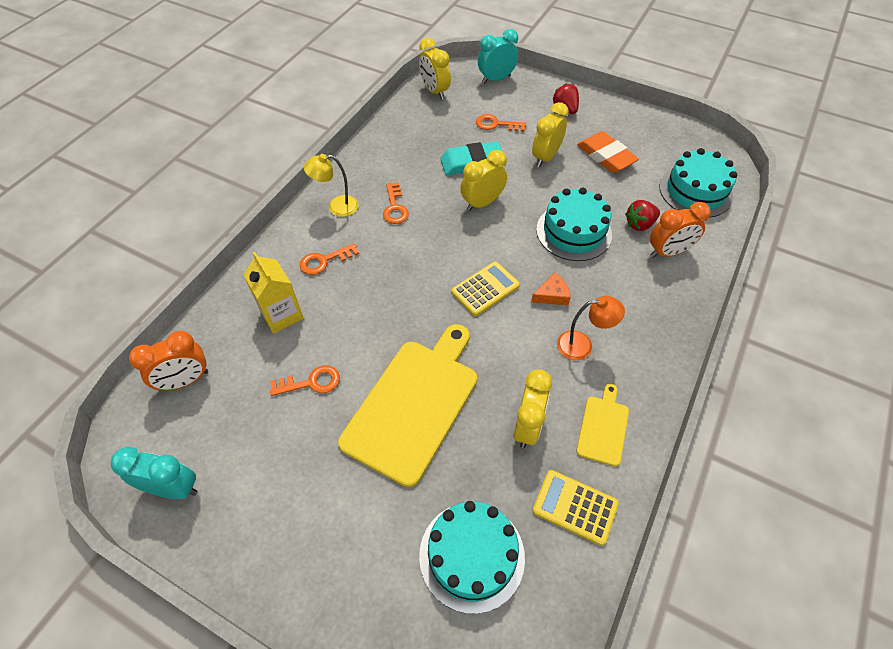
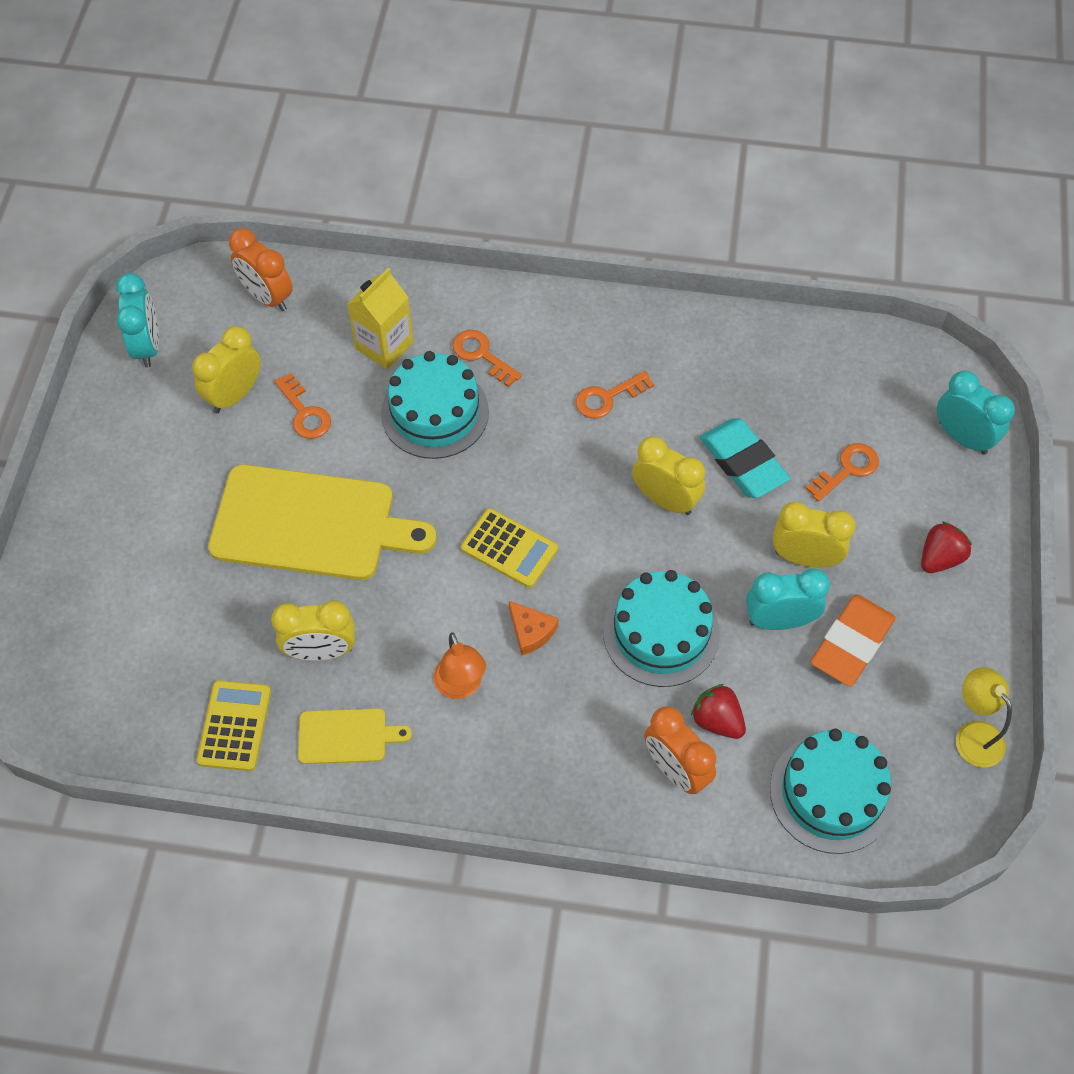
camera: 70 degrees right, 5 degrees up
yellow lamp [304,154,358,217] -> yellow lamp moved to [956,667,1012,768]
yellow clock [419,38,451,99] -> yellow clock moved to [192,326,261,413]
turquoise cake [419,501,525,614] -> turquoise cake moved to [381,351,489,459]
orange key [476,114,526,132] -> orange key turned 60 degrees clockwise [805,443,879,502]
none -> turquoise clock [746,569,830,630]

